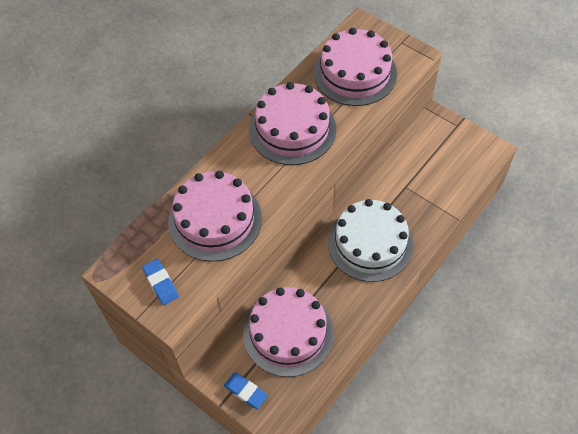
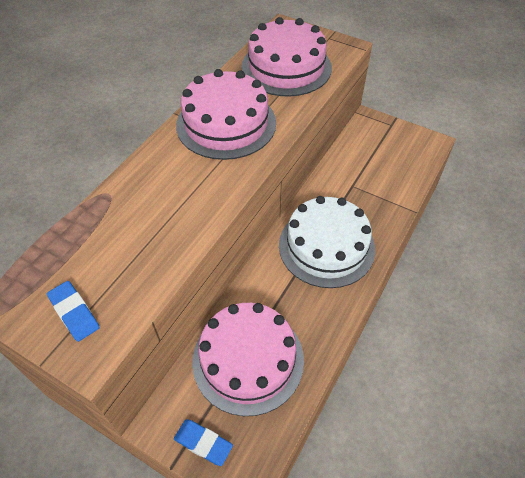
camera: 10 degrees left, 5 degrees down
pink cake [168,171,262,262] -> none

